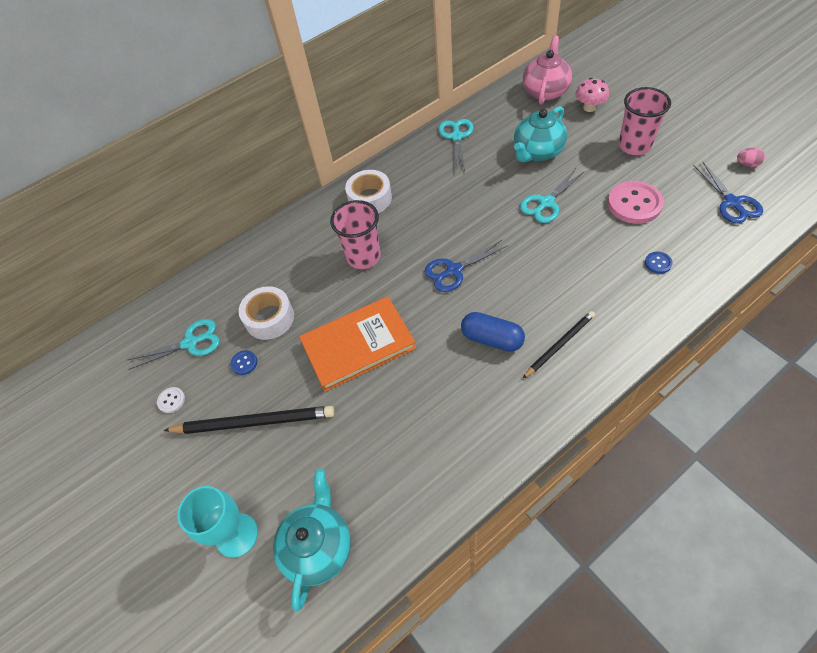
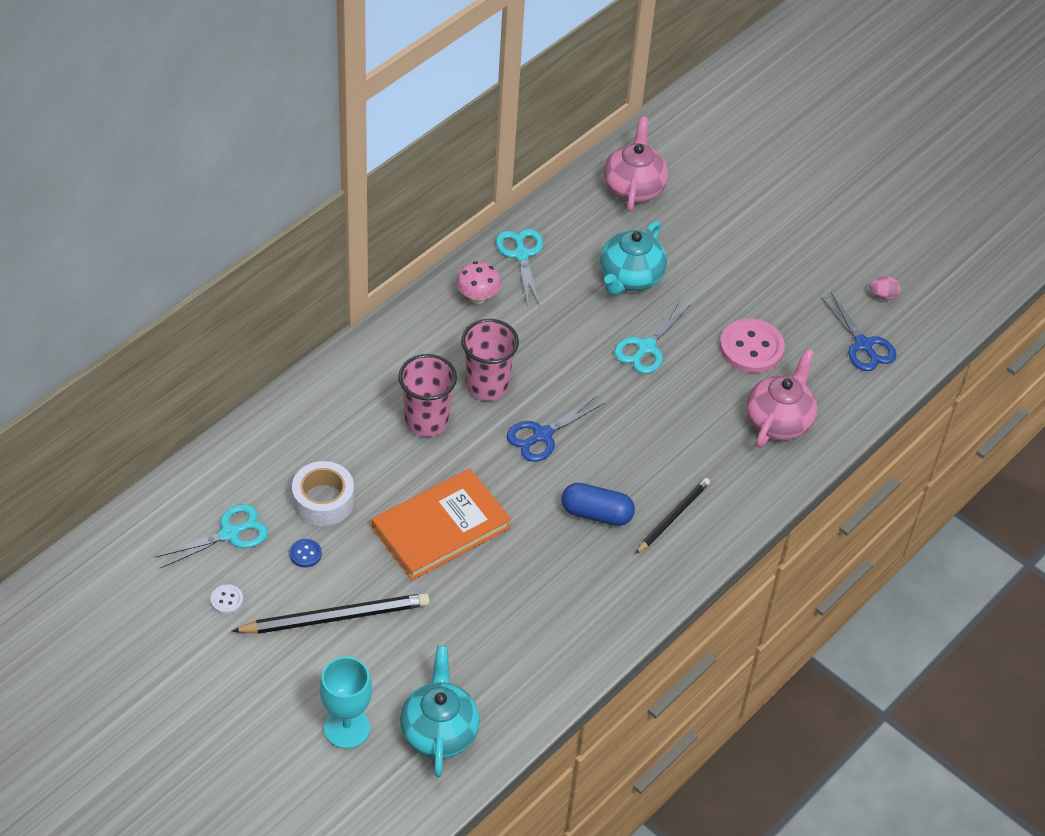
camera: 20 degrees left, 5 degrees down
white tape [345,170,392,213] -> none
pink mushroom [575,78,609,112] -> pink mushroom moved to [456,261,501,304]
pink cup [619,87,671,155] -> pink cup moved to [461,319,519,401]
blue button [645,252,673,274] -> pink teapot [746,349,817,448]

